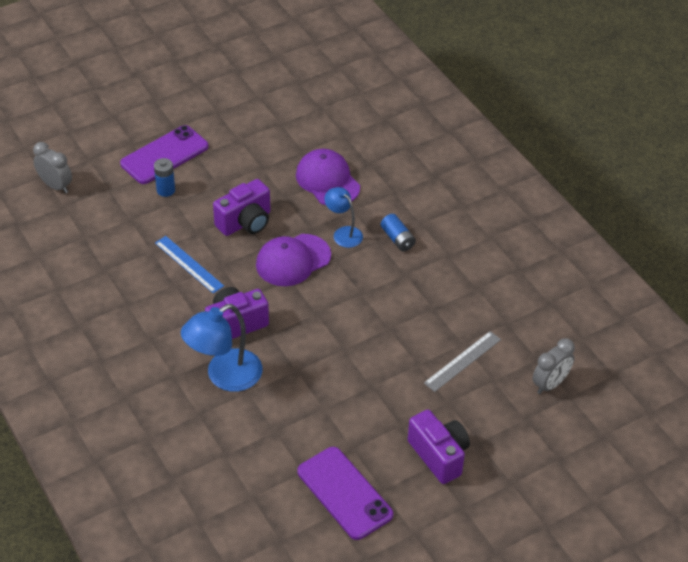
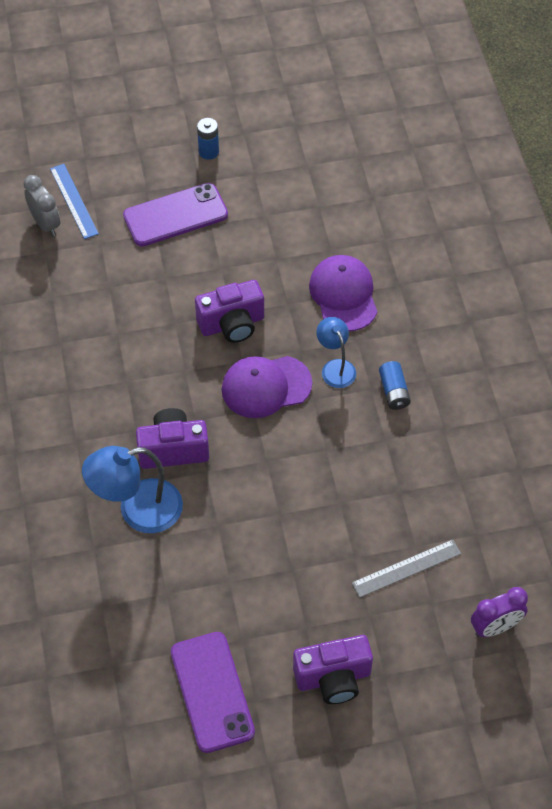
camera: 20 degrees right, 10 degrees up
blue battery [154,158,175,197] -> blue battery moved to [197,118,219,160]
blue ruler [155,236,224,293] -> blue ruler moved to [50,164,99,239]
purple camera [408,410,470,484] -> purple camera turned 90 degrees clockwise [293,635,373,704]
grey clock [533,338,575,394] -> purple clock [471,587,528,637]

